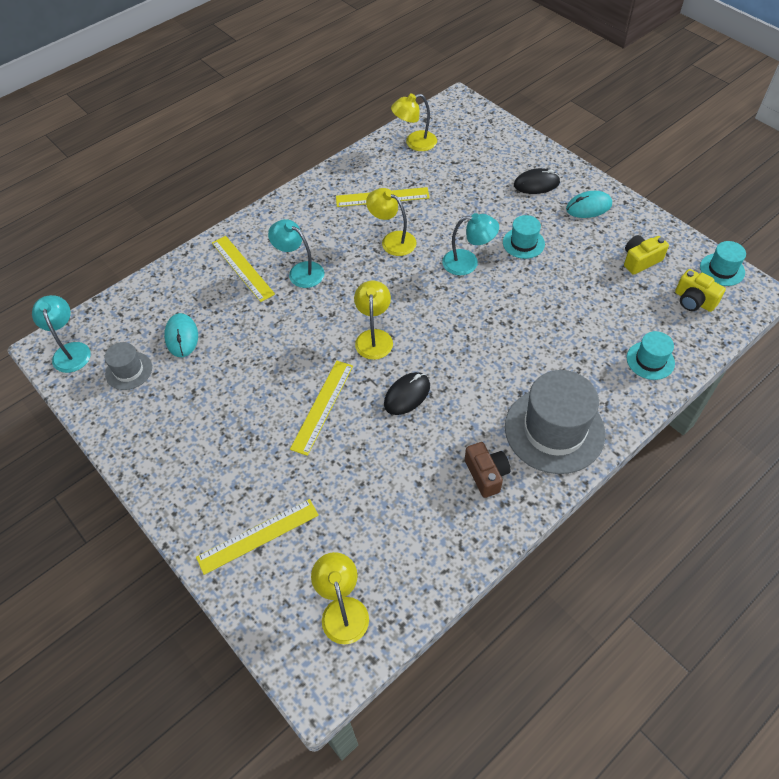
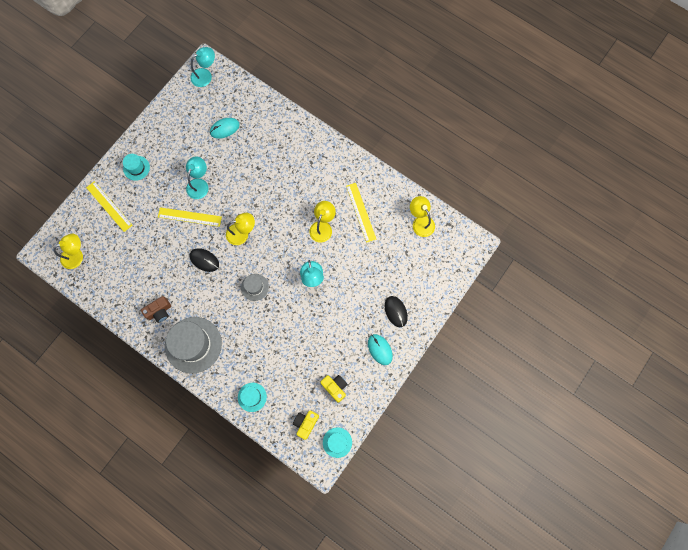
camera: 75 degrees right, 20 degrees up
grey hat [104,342,152,390] -> grey hat moved to [241,274,269,301]
yellow ruler [212,236,275,302] -> none
turquoise lamp [268,219,324,288] -> turquoise lamp moved to [186,157,208,199]
turquoise hat [503,215,545,259] -> turquoise hat moved to [123,154,150,181]

